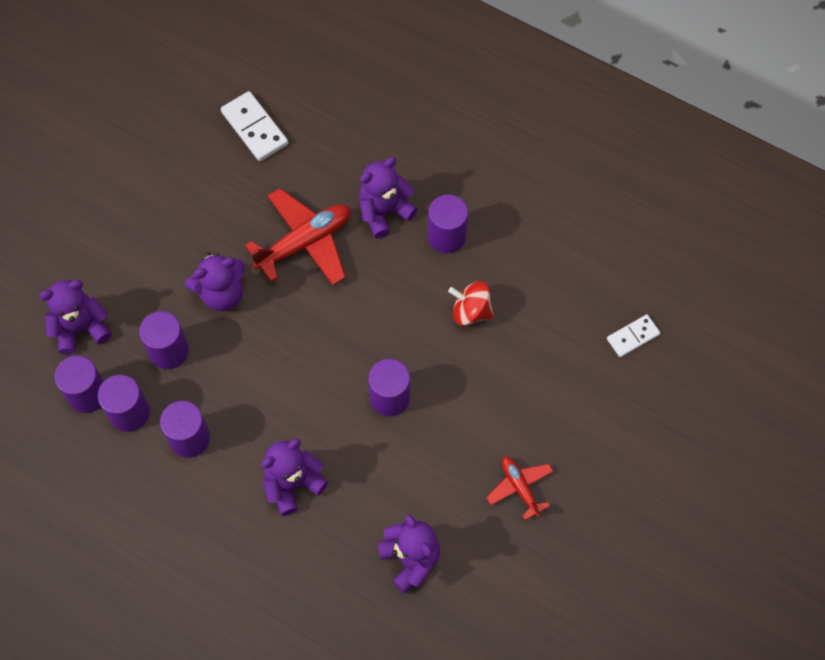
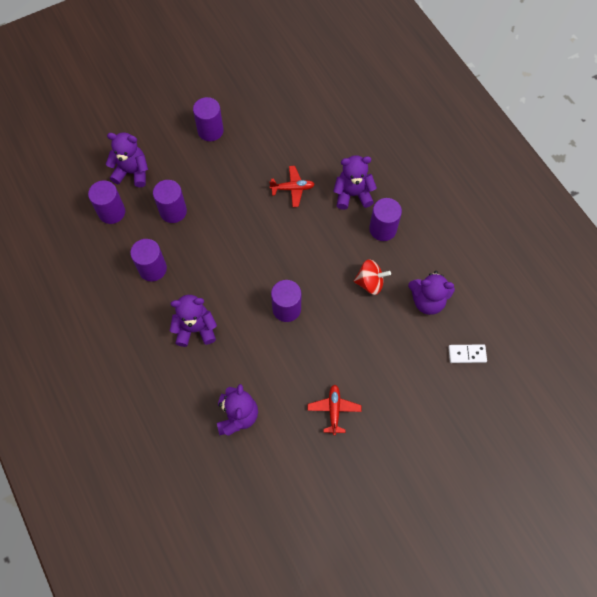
camera: 30 degrees right, 0 degrees up
purple cylinder [98,375,150,432] -> purple cylinder moved to [193,97,224,141]
purple teddy bear [185,252,245,311] -> purple teddy bear moved to [408,271,455,315]
white domino [221,91,288,161] -> none
red plane [245,188,350,285] -> red plane [269,166,315,207], size x0.57
red spinning top [448,281,494,326] -> red spinning top turned 135 degrees clockwise [354,259,391,295]

